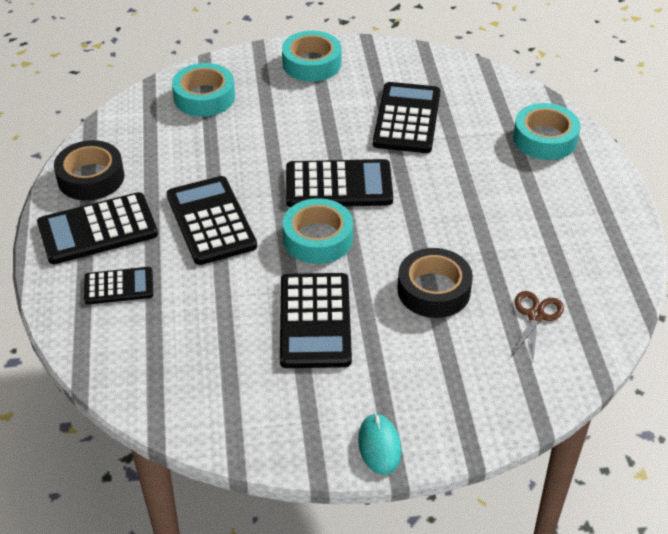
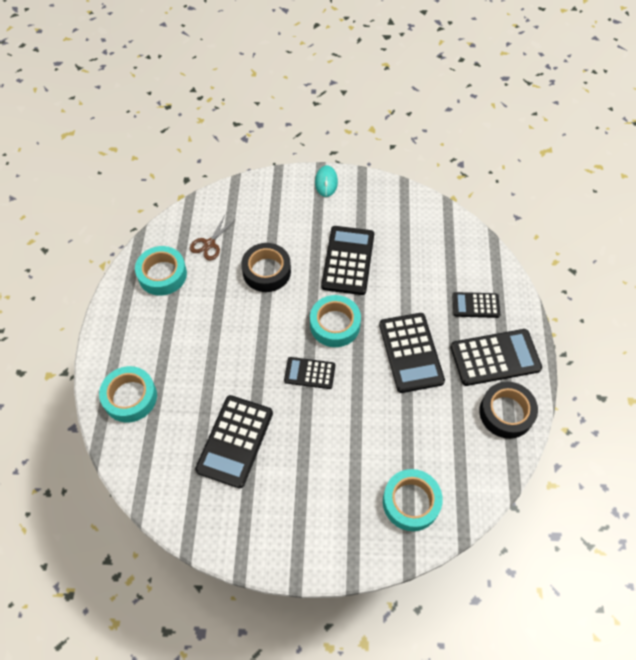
camera: 170 degrees left, 15 degrees up
turquoise tape [282,31,341,82] -> turquoise tape moved to [135,246,187,296]
black calculator [286,159,393,207] -> black calculator [284,357,335,389], size x0.59

